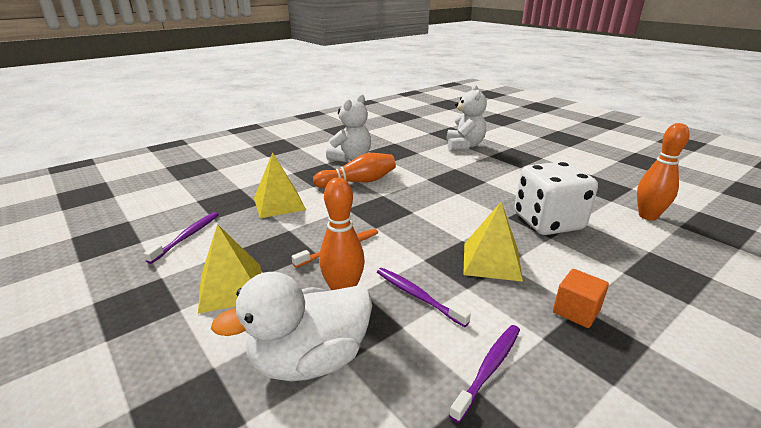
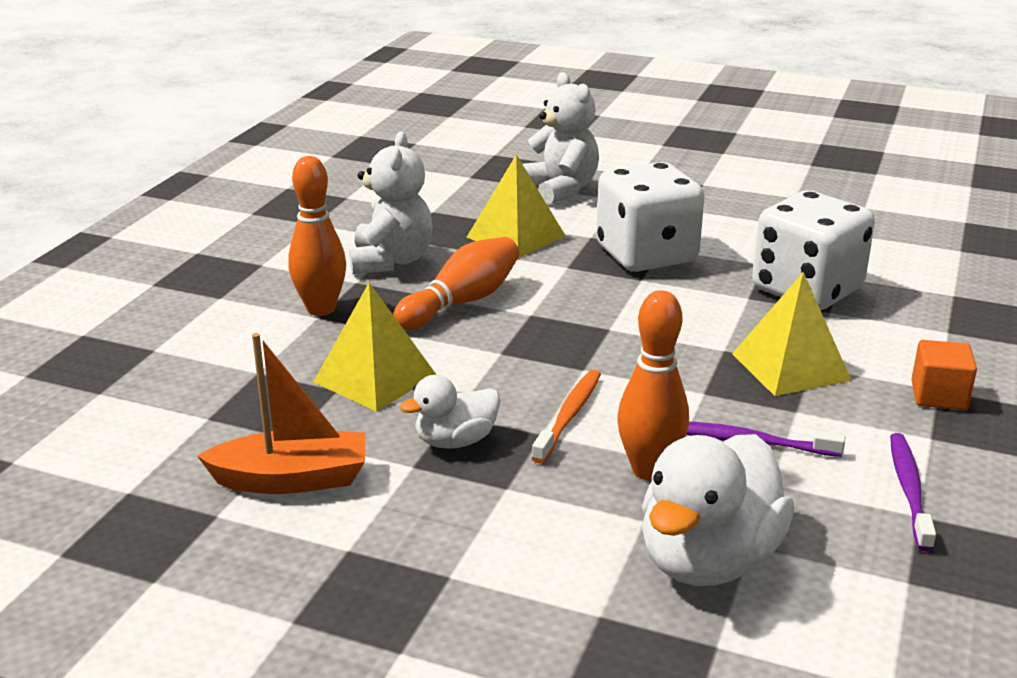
camera: 30 degrees left, 0 degrees up
purple toothbrush [144,212,219,264] -> orange boat [197,333,365,494]
yellow pyramid [198,224,261,314] -> yellow pyramid moved to [466,154,566,258]
orange bowling pin [637,123,690,221] -> orange bowling pin moved to [288,156,346,316]
none -> white duck [400,375,500,449]
none -> white dice [596,162,704,272]

